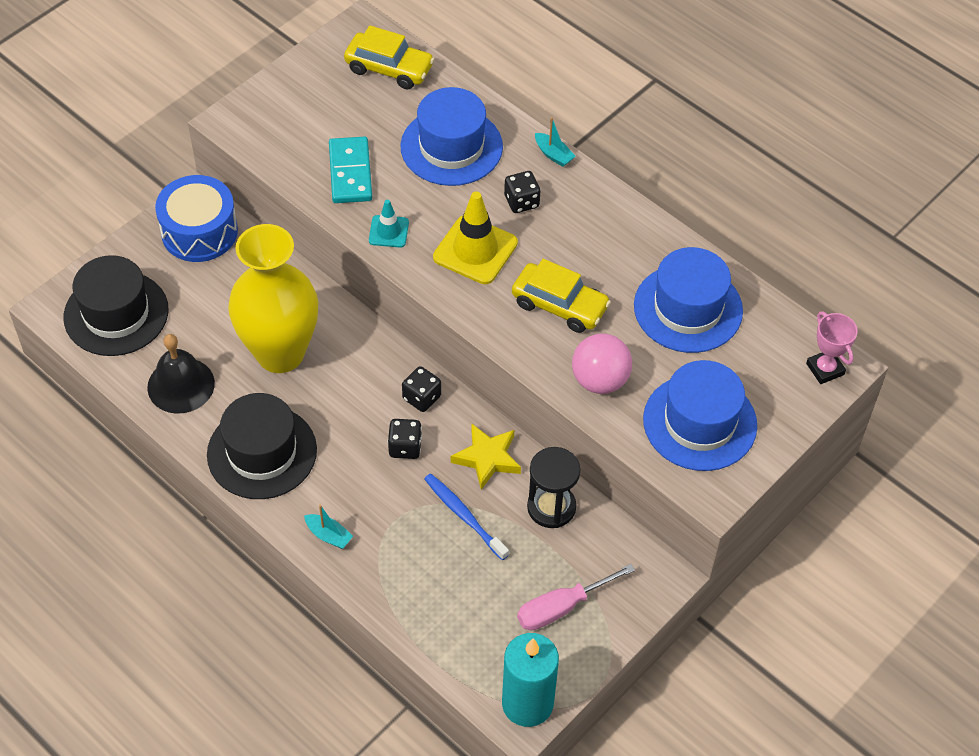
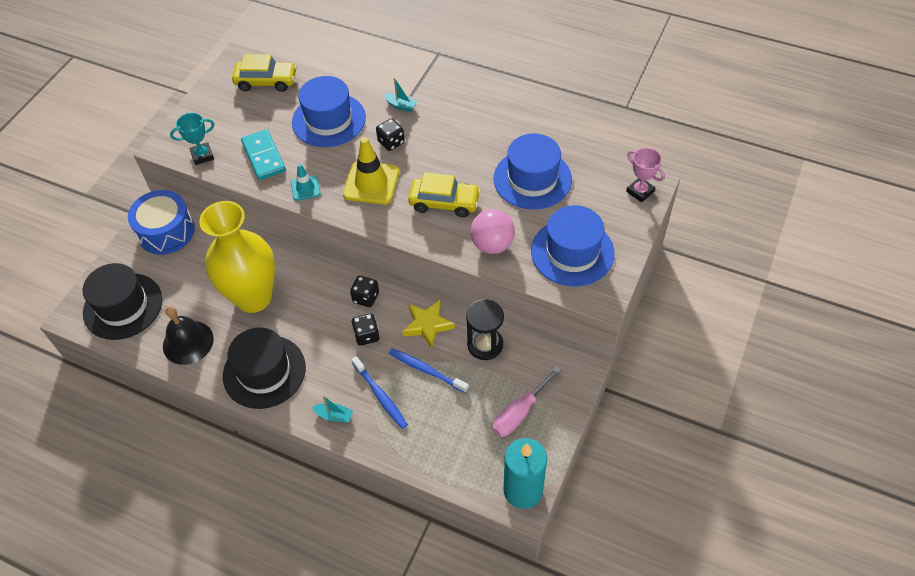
camera: 15 degrees left, 0 degrees up
none -> turquoise trophy [170,113,214,165]
none -> blue toothbrush [351,356,408,429]

